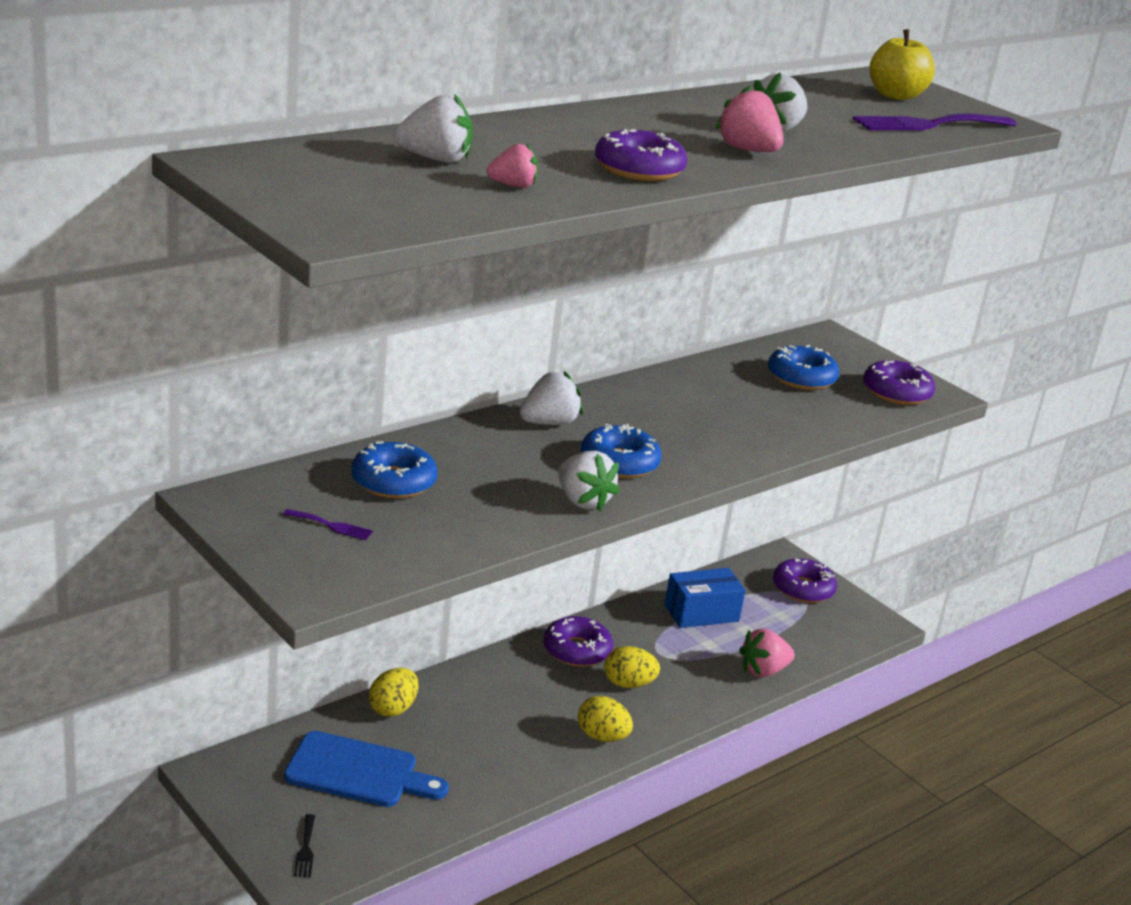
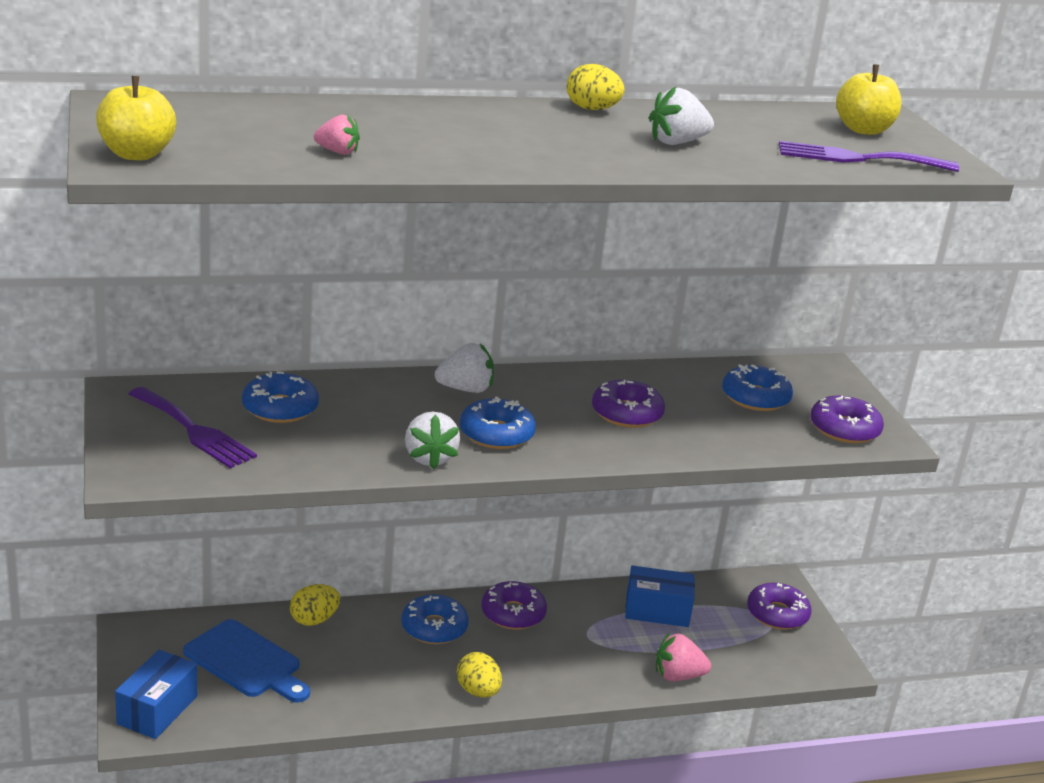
camera: 25 degrees right, 0 degrees up
purple fork [283,509,373,540] -> purple fork [129,387,257,468], size x2.17
black fork [294,814,315,877] -> blue box [115,650,197,739]
white strawberry [394,94,473,163] -> none
purple donut [595,129,687,181] -> purple donut moved to [592,380,665,428]
yellow egg [604,646,660,688] -> yellow egg moved to [567,64,625,110]
pink strawberry [715,86,783,152] -> none
none -> yellow apple [96,76,176,160]
none -> blue donut [401,595,469,644]

